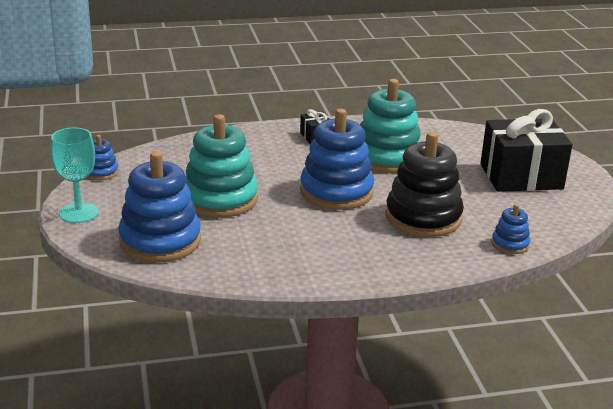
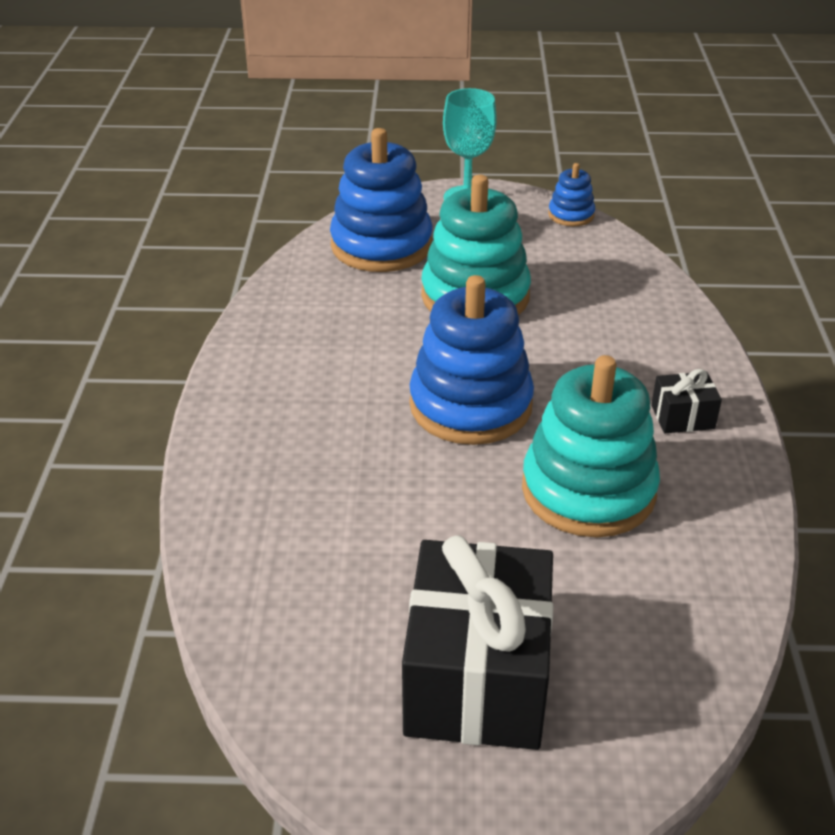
camera: 105 degrees right, 10 degrees up
black stacking toy [385,132,464,237] -> none
blue stacking toy [491,204,530,254] -> none

